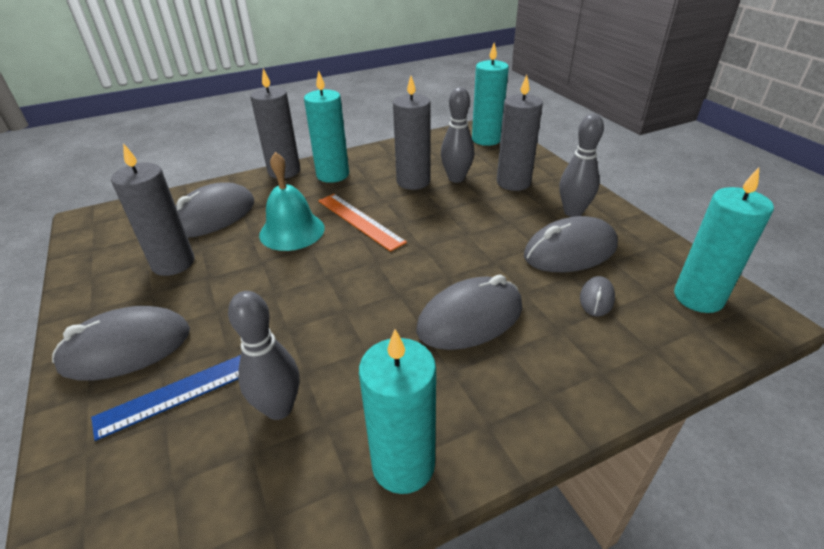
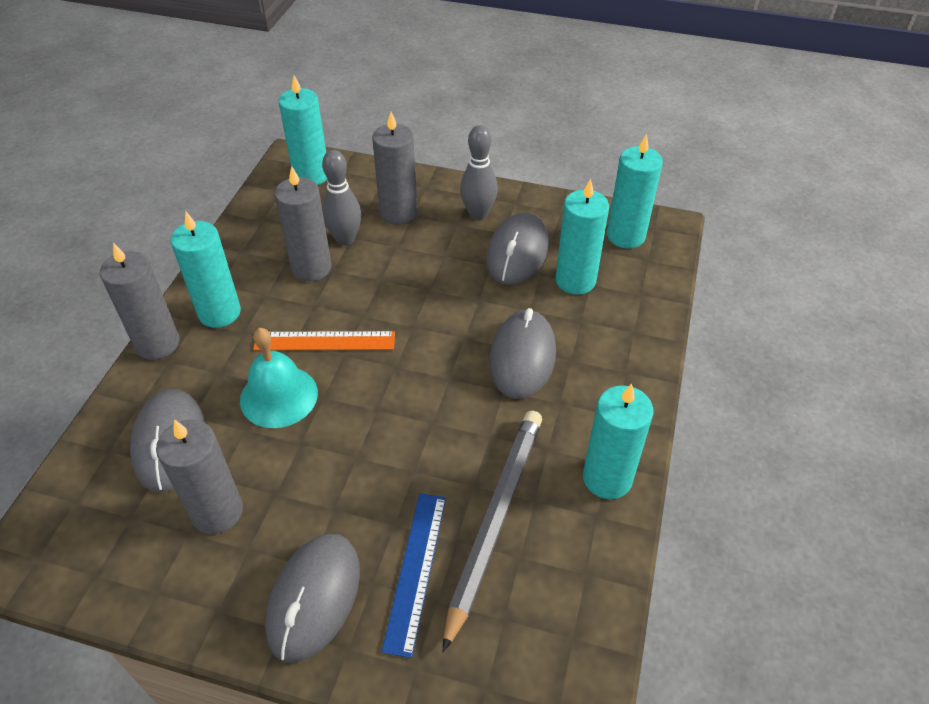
camera: 50 degrees left, 10 degrees up
grey bowling pin [228,291,299,420] -> grey pencil [443,410,542,652]
grey mouse [580,276,615,317] -> turquoise candle [555,179,609,295]

